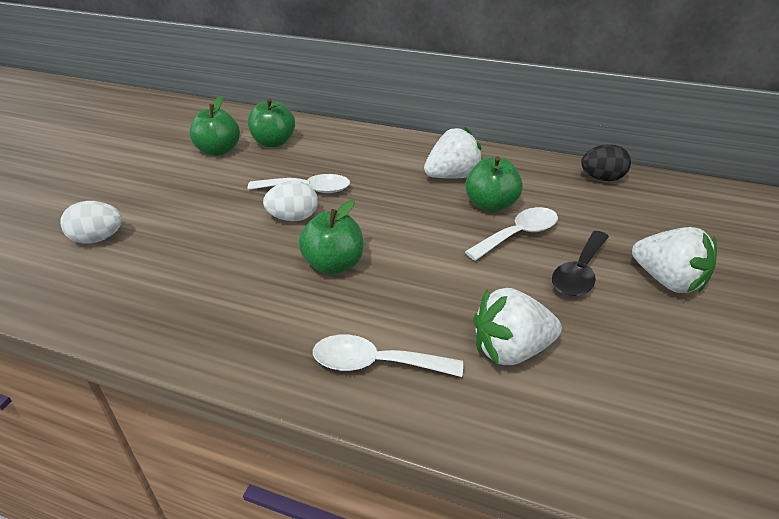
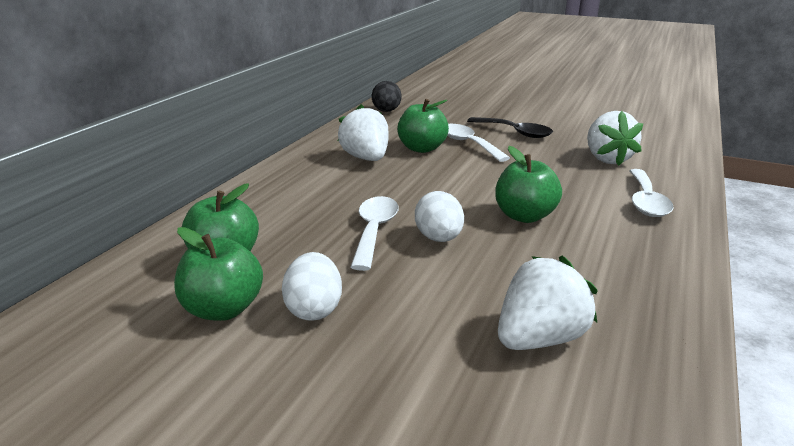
camera: 85 degrees left, 10 degrees down
white egg [60,201,122,244] -> white egg moved to [282,252,342,321]
white strawberry [632,227,717,293] -> white strawberry moved to [498,256,598,350]

